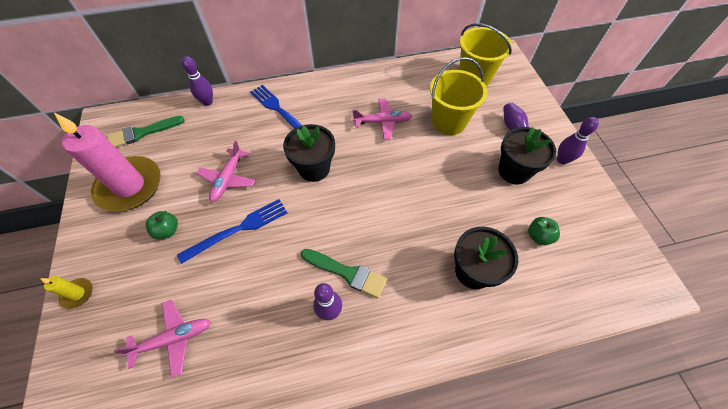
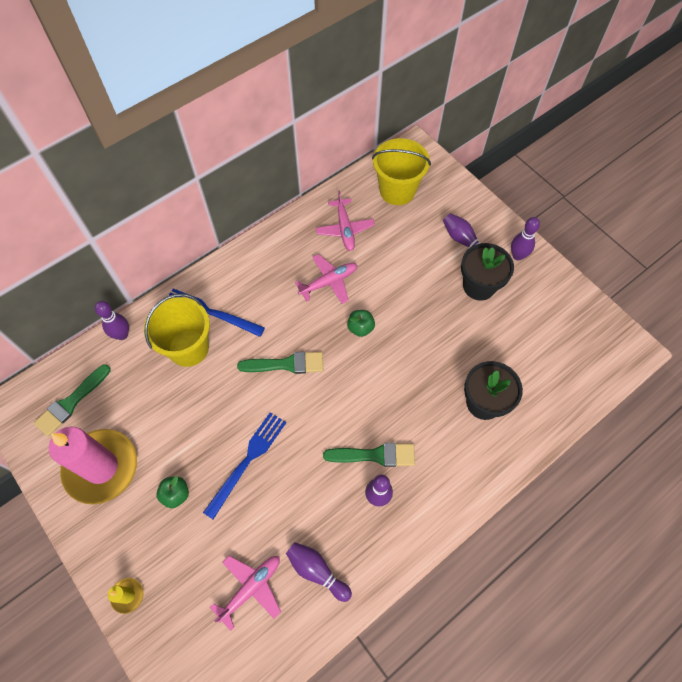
camera: 25 degrees left, 5 degrees up
pink plane [196,141,255,202] -> pink plane moved to [316,190,375,251]
black flower pot [283,124,335,182] -> green brush [237,352,323,374]
yellow bucket [430,57,487,135] -> yellow bucket moved to [144,293,210,367]
green apple [528,217,560,245] -> green apple moved to [347,310,375,337]
none -> purple bowling pin [286,542,352,602]

